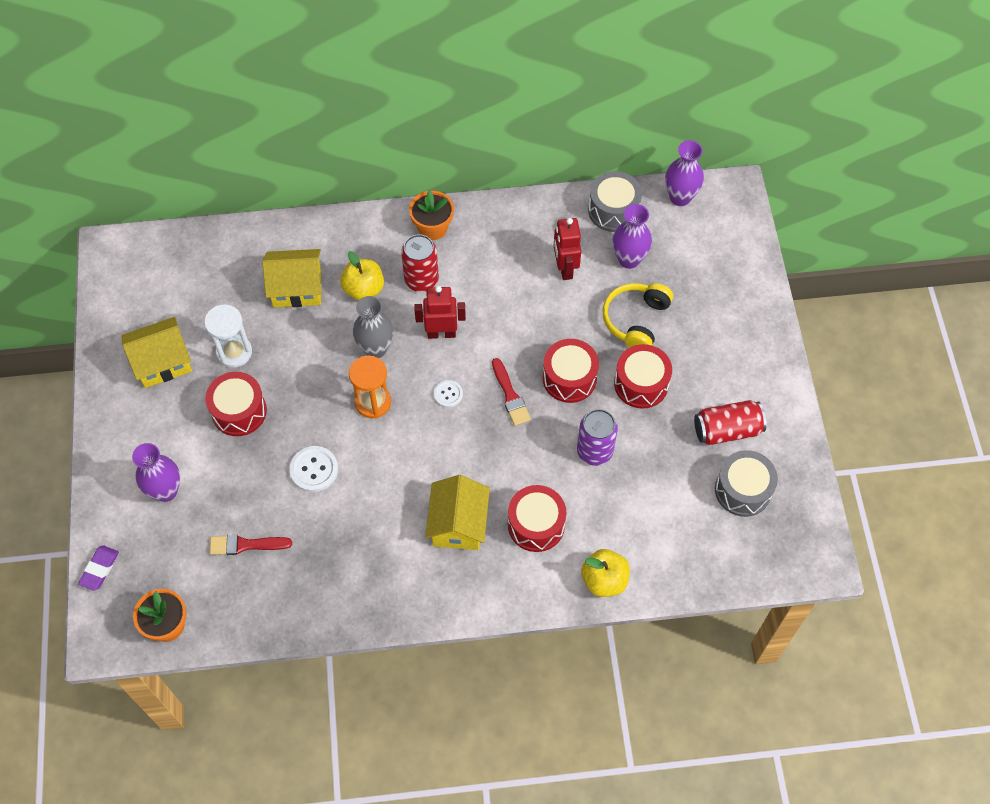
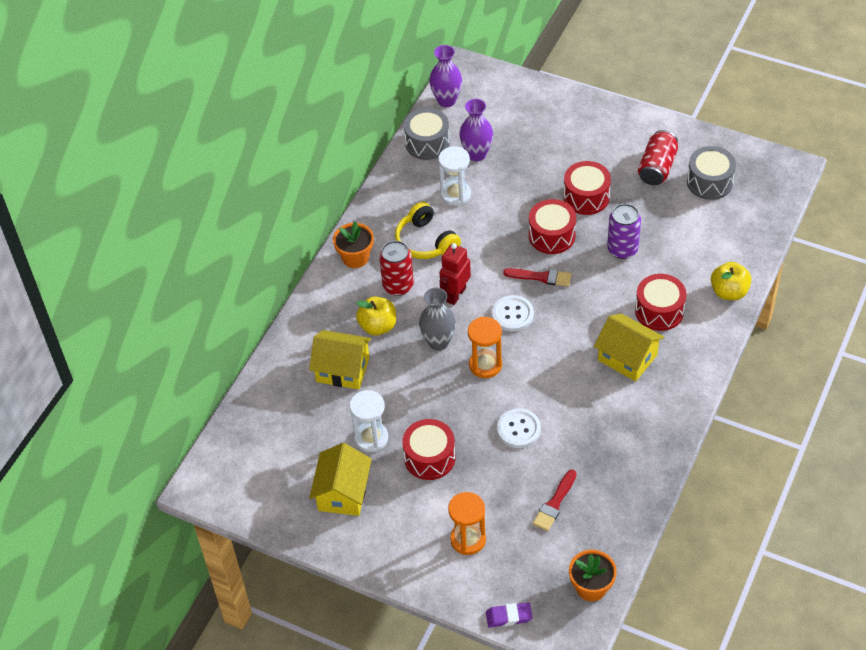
camera: 55 degrees left, 10 degrees down
purple eraser [78,545,119,591] -> purple eraser turned 60 degrees counterclockwise [486,602,533,628]
purple vase [132,443,180,502] -> orange hourglass [448,492,486,555]
yellow house [262,249,321,307] -> yellow house turned 75 degrees clockwise [309,330,372,389]
white button [434,380,463,408] -> white button [492,295,534,332], size x1.60
red robot [554,218,581,280] -> white hourglass [438,146,471,206]
yellow headphones [603,283,673,348] -> yellow headphones moved to [395,202,461,259]

